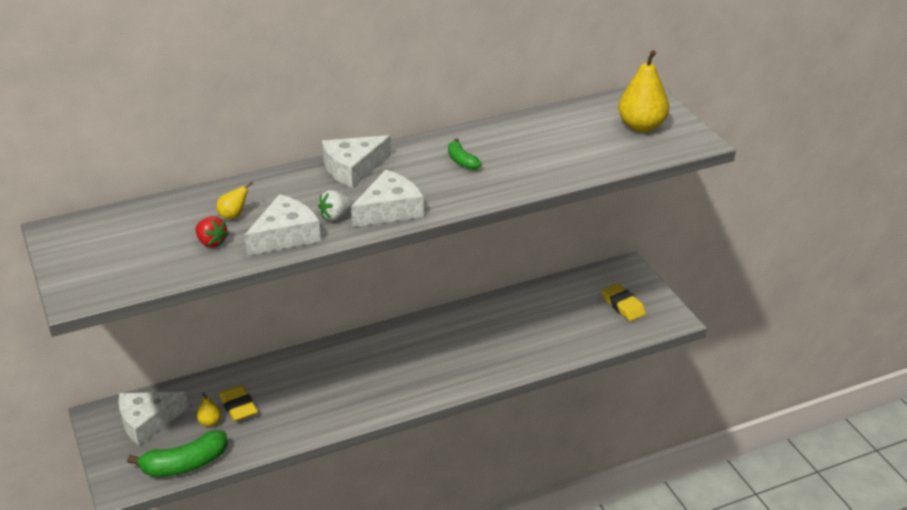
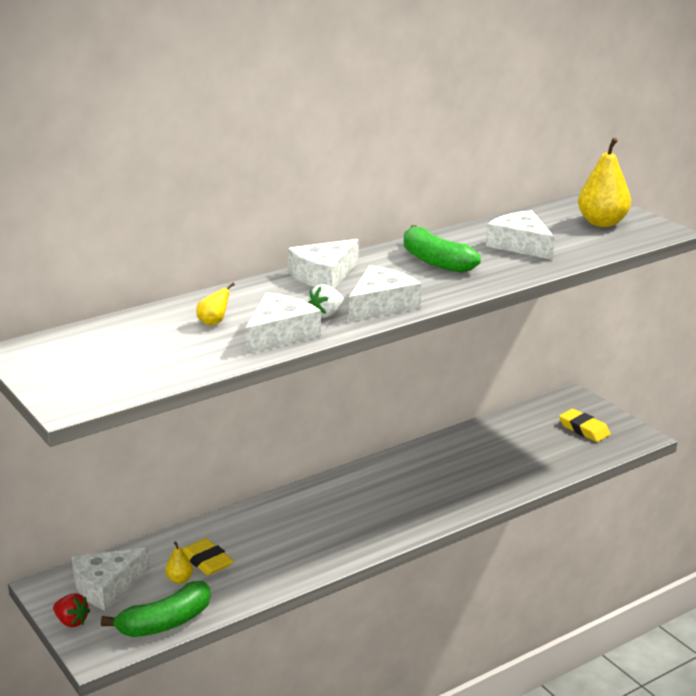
camera: 10 degrees left, 10 degrees down
red strawberry [195,216,229,248] -> red strawberry moved to [53,593,90,627]
green banana [448,138,482,170] -> green banana [404,225,481,273], size x1.84
none -> white cheese [486,210,555,260]

